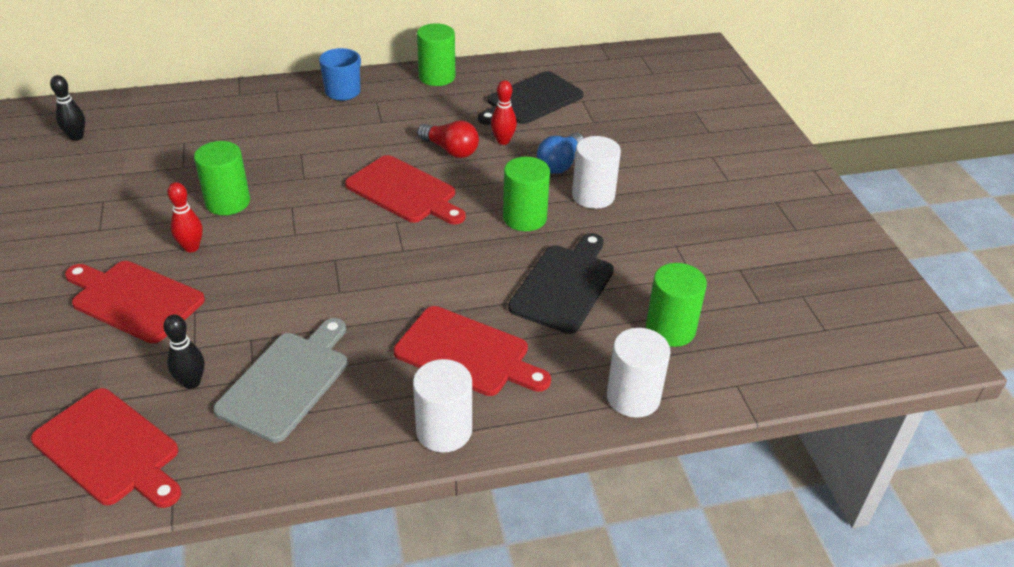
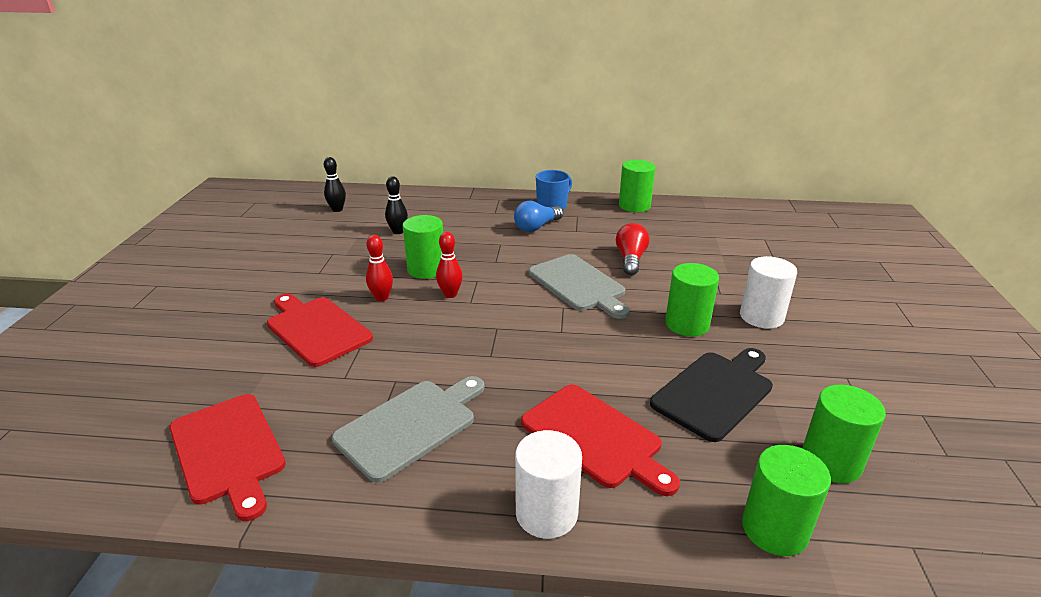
camera: 20 degrees right, 10 degrees down
black bowling pin [163,315,204,389] -> black bowling pin moved to [385,176,408,234]
red cutting board [345,155,466,225] -> grey cutting board [529,254,630,319]
red light bulb [417,120,479,158] -> red light bulb turned 135 degrees counterclockwise [616,223,649,275]
black cutting board [478,71,584,125] -> none
red bowling pin [491,80,517,145] -> red bowling pin moved to [436,232,463,298]
blue light bulb [537,132,584,174] -> blue light bulb moved to [514,201,563,232]
white cylinder [607,328,670,418] -> green cylinder [742,445,831,556]

